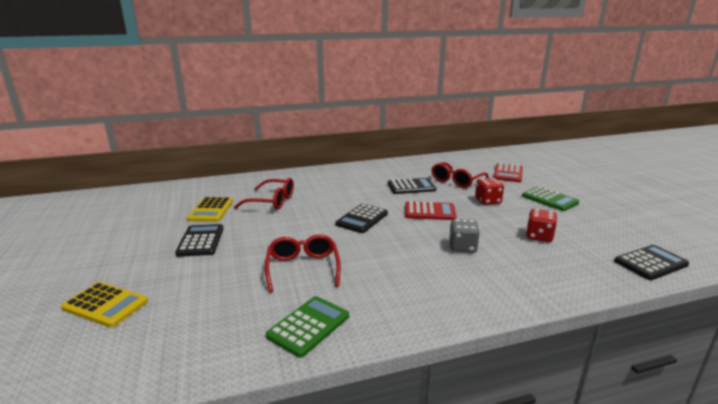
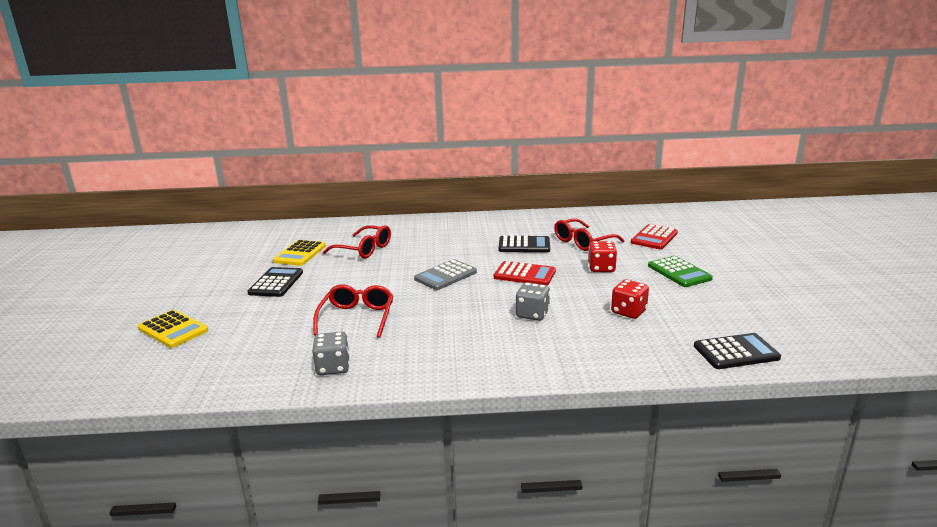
camera: 15 degrees right, 0 degrees up
green calculator [266,296,349,358] -> grey dice [312,332,350,375]
black calculator [336,204,388,233] -> grey calculator [414,259,477,290]

